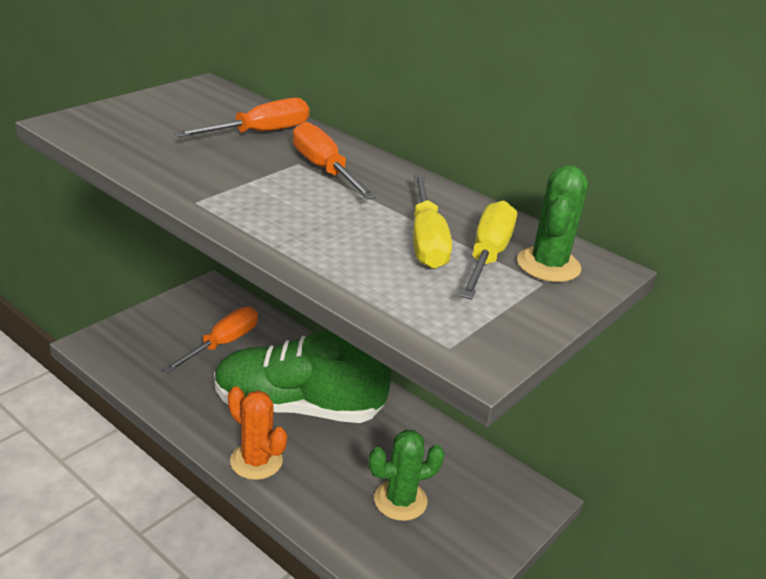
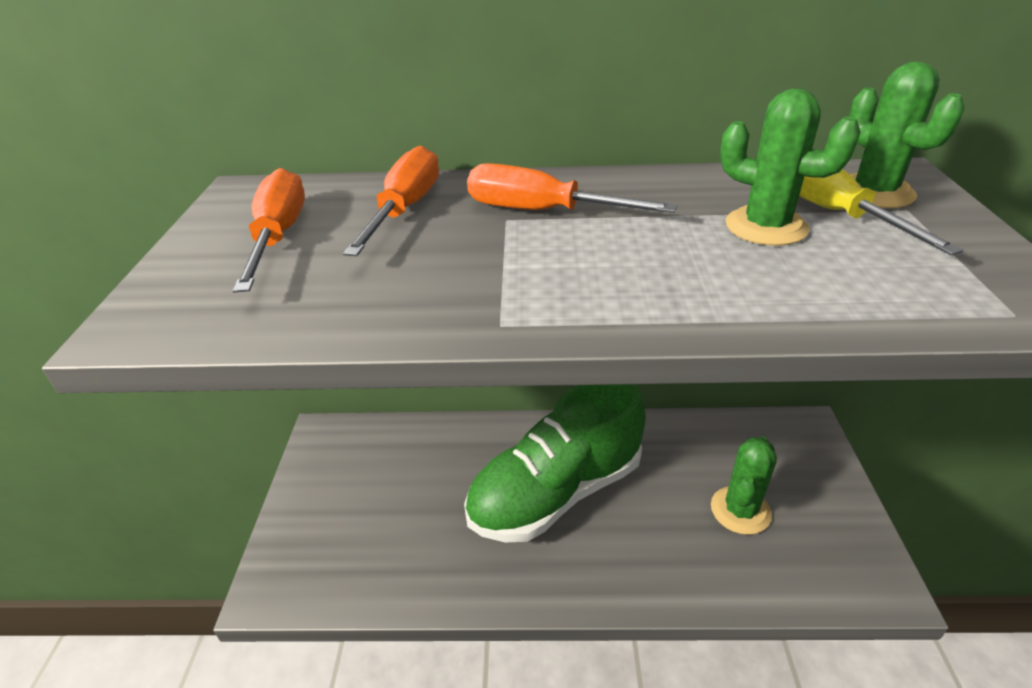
camera: 35 degrees left, 5 degrees up
orange screwdriver [163,307,258,373] -> orange screwdriver moved to [233,168,305,293]
orange cactus [228,386,287,480] -> none
yellow screwdriver [413,174,452,269] -> green cactus [720,88,861,246]

